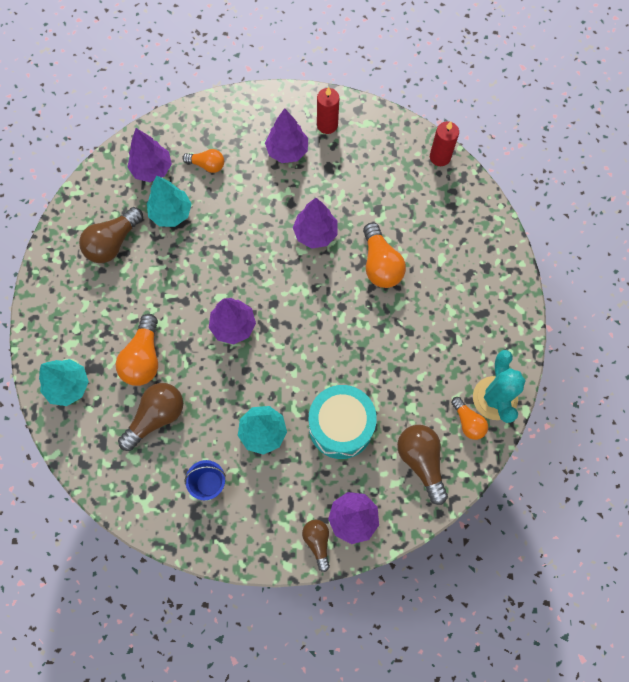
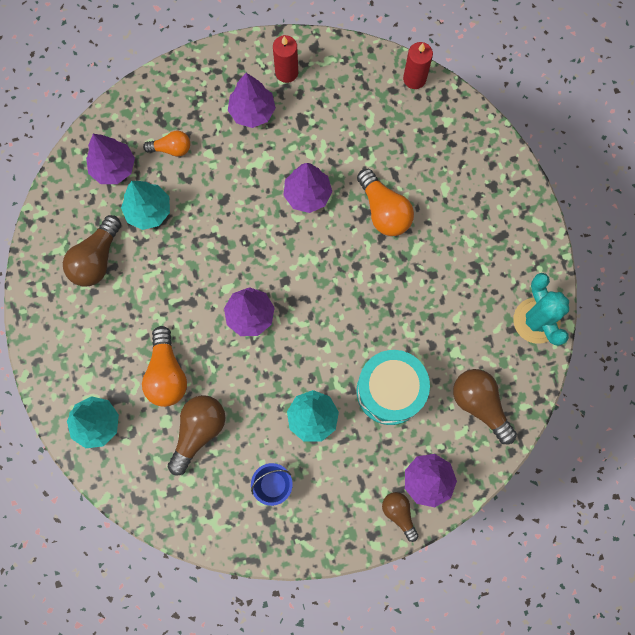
camera: 15 degrees left, 5 degrees up
orange light bulb [451,397,488,440] -> none

